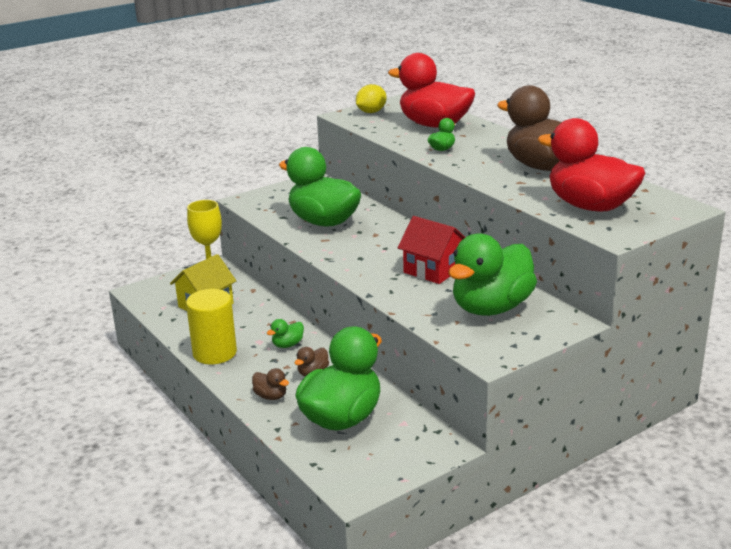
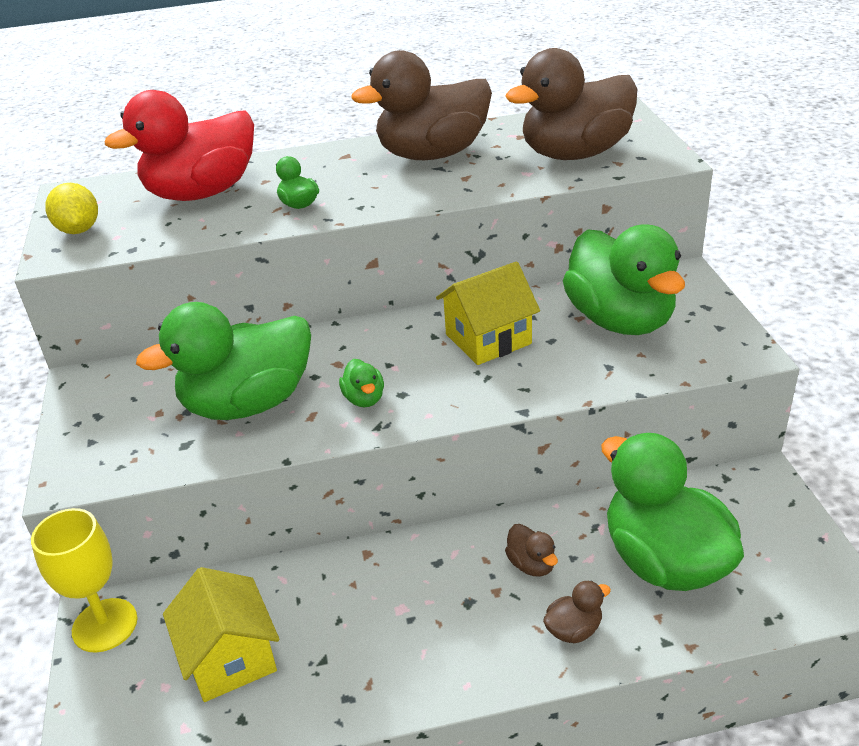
camera: 65 degrees left, 10 degrees up
yellow cylinder [186,289,237,364] -> none
green duck [267,319,304,348] -> green duck moved to [339,359,384,407]
red house [398,216,466,284] -> yellow house [436,261,540,365]
red duck [538,118,645,212] -> brown duck [505,48,637,160]

